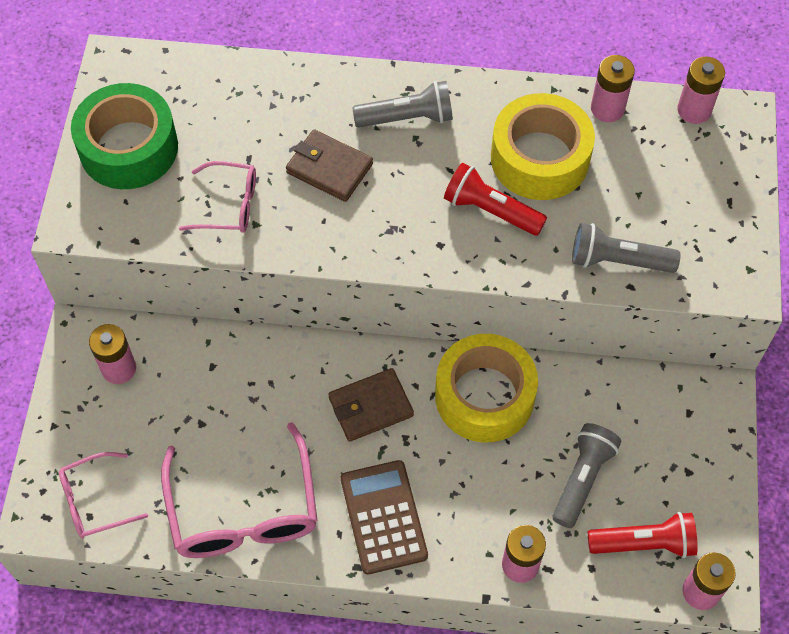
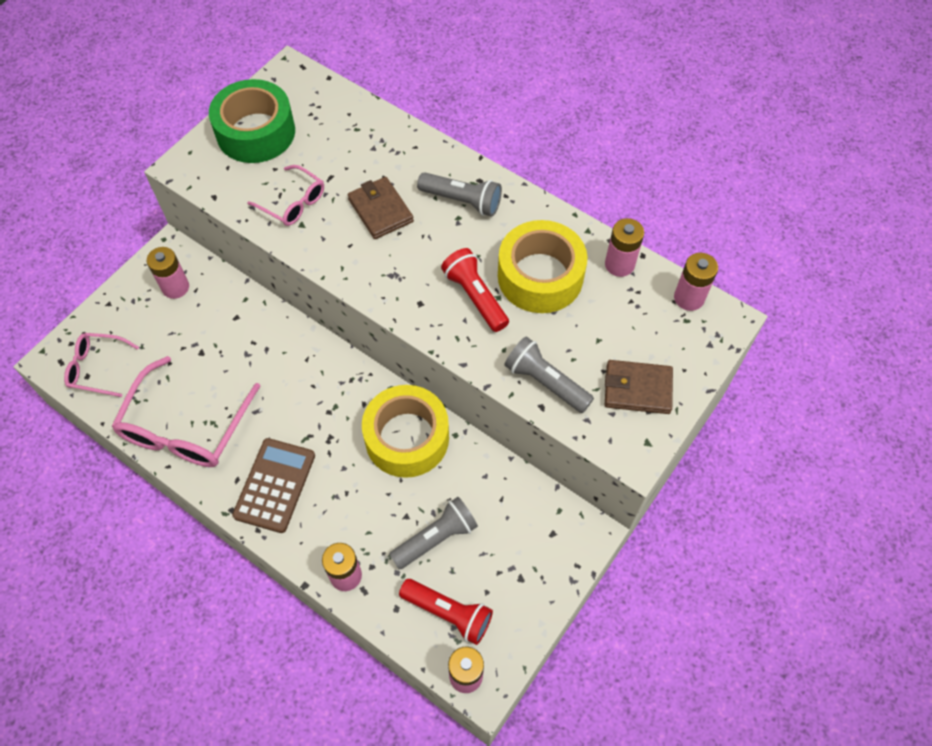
camera: 30 degrees right, 0 degrees up
brown wallet [328,368,414,442] -> brown wallet moved to [605,360,673,414]

